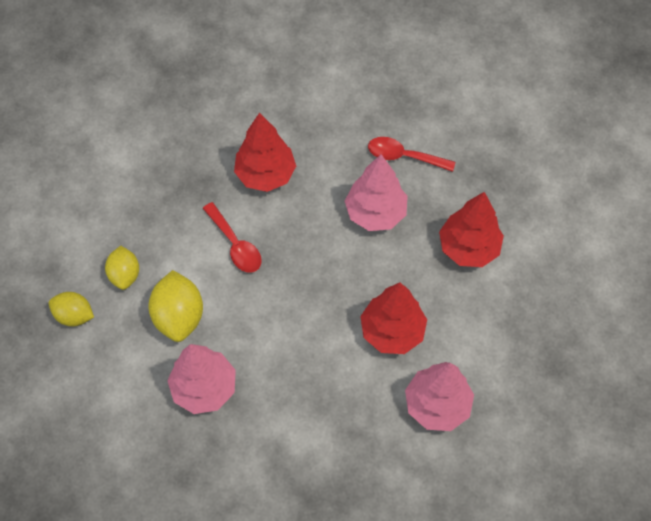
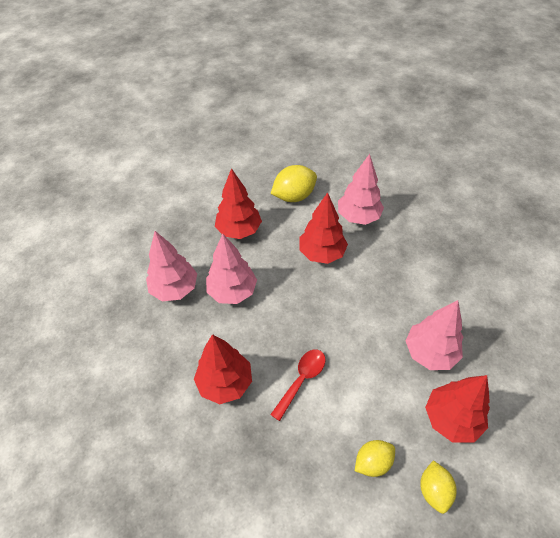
camera: 110 degrees left, 10 degrees down
yellow lemon [148,270,203,342] -> yellow lemon moved to [271,165,317,202]
red spoon [368,137,455,172] -> pink tree [146,231,197,301]
none -> red tree [425,375,490,442]

